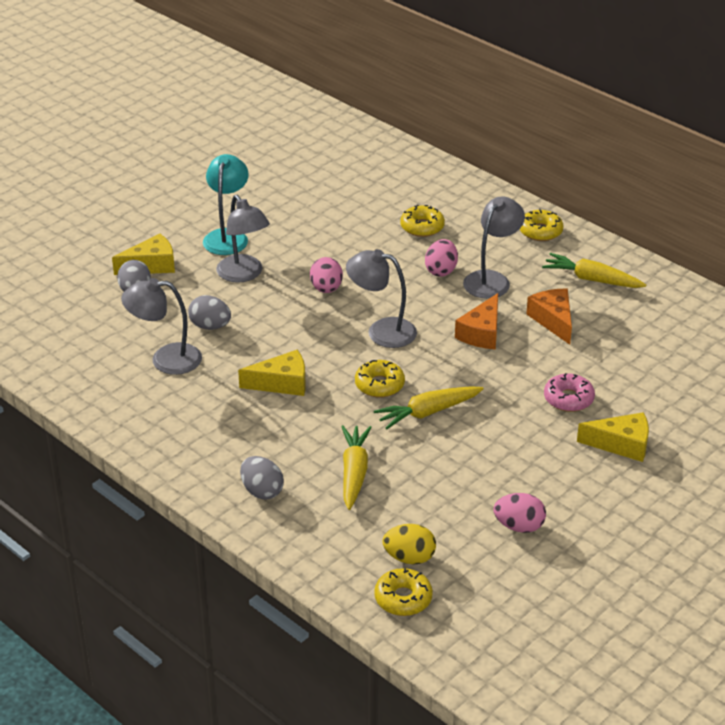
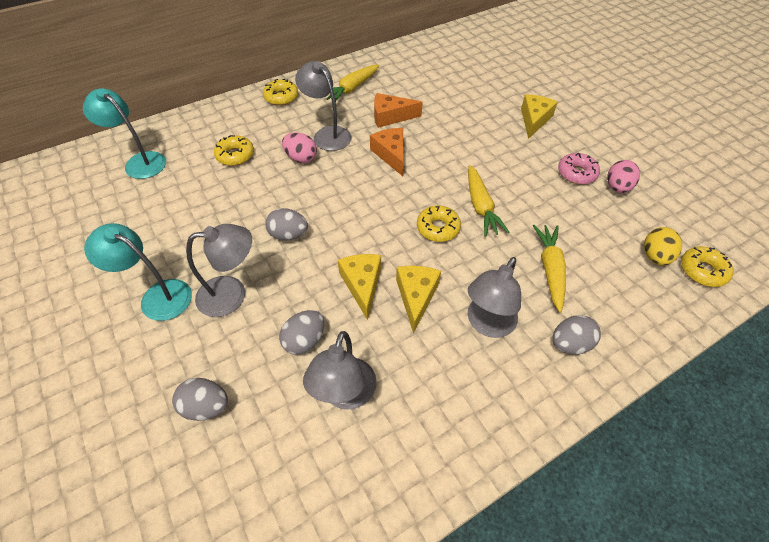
camera: 75 degrees left, 15 degrees up
yellow cheese [112,234,175,275] -> yellow cheese moved to [338,254,381,320]
pink egg [310,257,343,293] -> grey egg [265,208,308,241]
yellow carrot [341,425,372,510] -> yellow carrot turned 75 degrees clockwise [532,225,566,313]
grey lamp [346,249,417,348] -> grey lamp moved to [468,257,521,338]
orange cheese [455,293,498,349] -> orange cheese turned 150 degrees counterclockwise [370,128,404,176]
pink donut [544,373,595,412] -> pink donut moved to [558,153,600,184]
none -> turquoise lamp [83,88,166,179]

